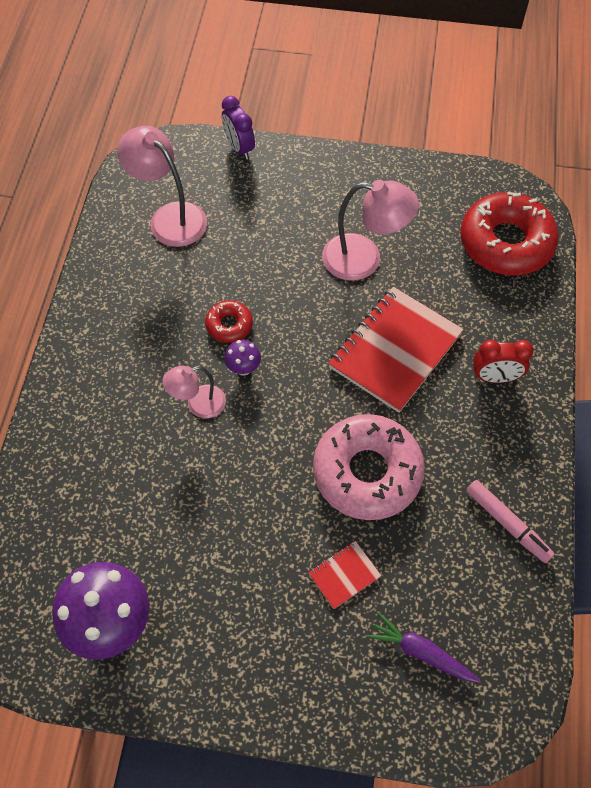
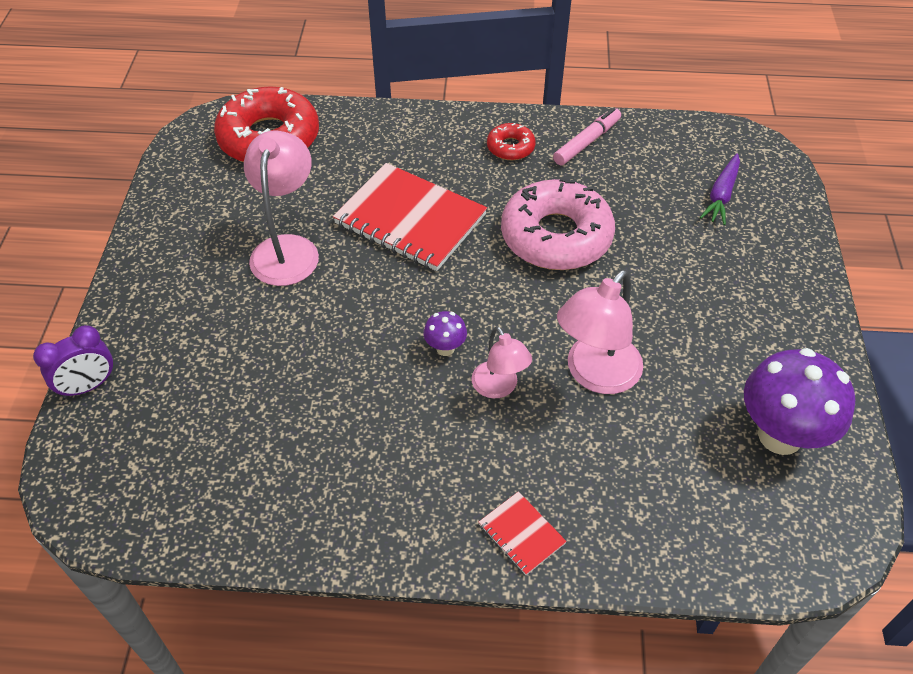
camera: 95 degrees left, 10 degrees down
pink lamp [117,126,207,247] -> pink lamp moved to [557,269,643,394]
red donut [205,300,253,343] -> red donut moved to [487,123,536,160]
red notebook [308,541,381,609] -> red notebook moved to [479,491,567,575]
red clock [473,340,534,383] -> none

